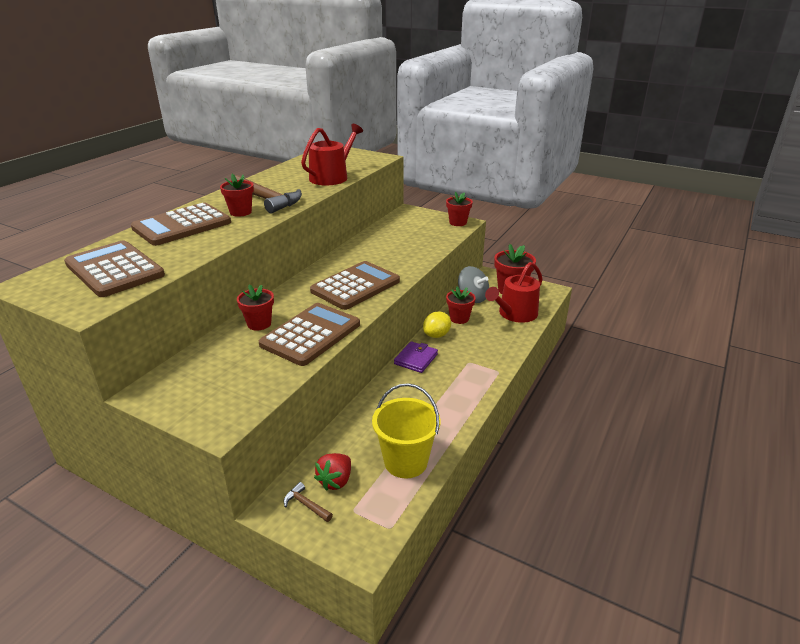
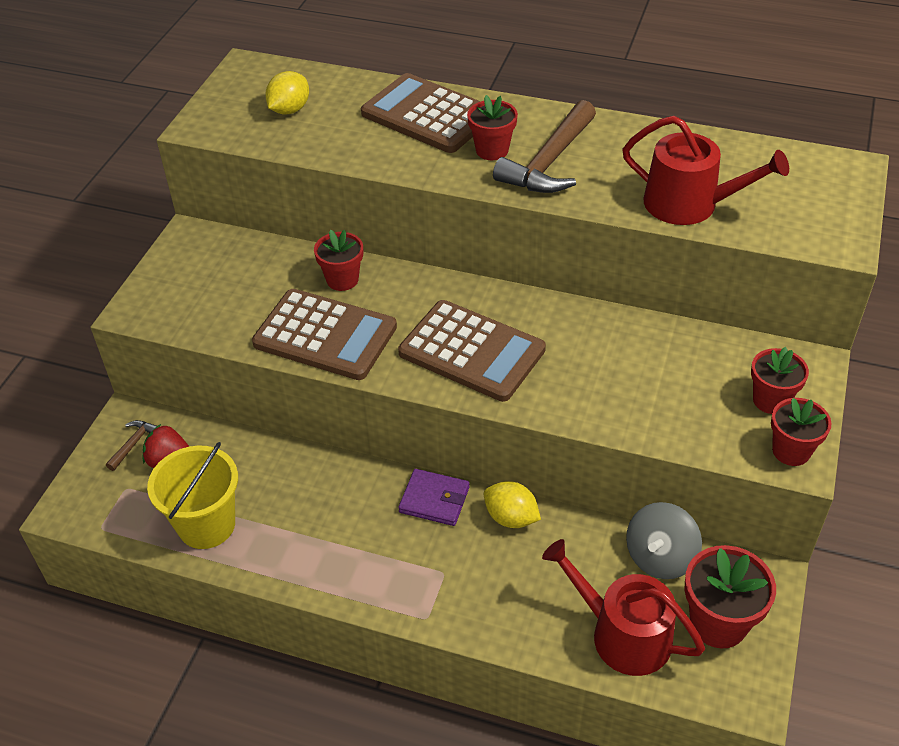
camera: 80 degrees right, 15 degrees up
brown calculator [64,240,165,297] -> yellow lemon [265,71,309,115]
red flower pot [446,287,476,324] -> red flower pot moved to [751,347,809,414]

